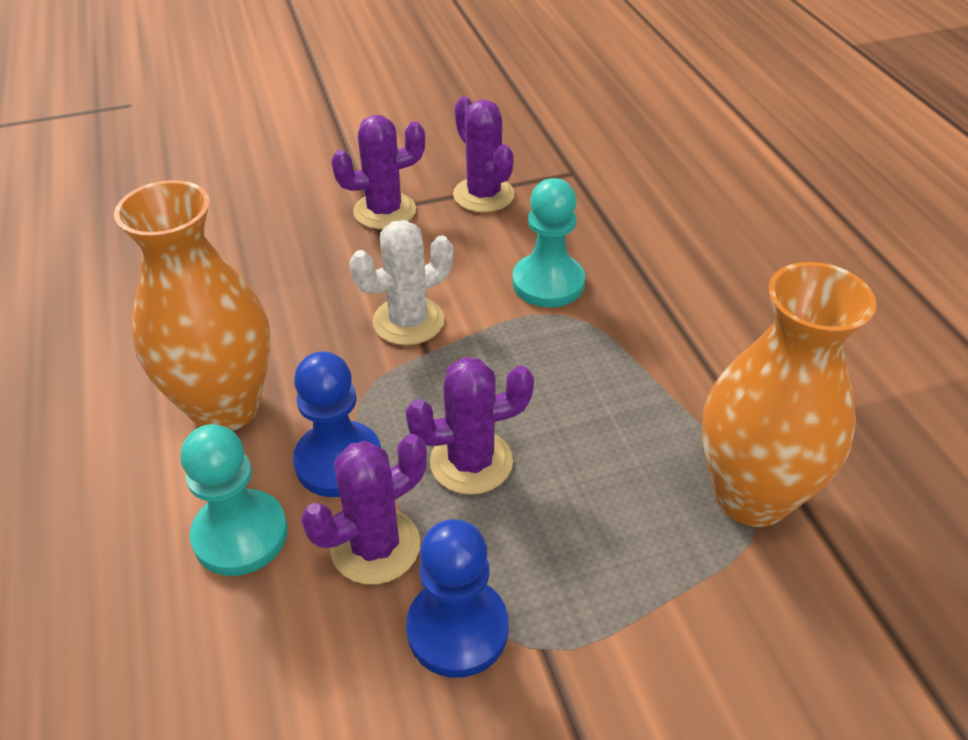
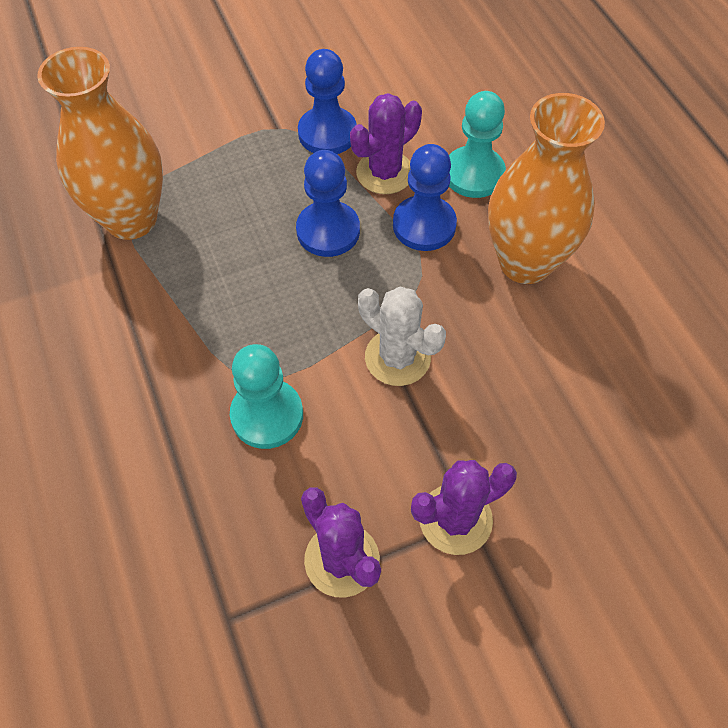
camera: 175 degrees right, 15 degrees up
white cactus [349,220,453,345] -> white cactus turned 75 degrees clockwise [358,287,446,386]
purple cactus [405,357,534,495] -> blue pawn [296,150,360,257]

